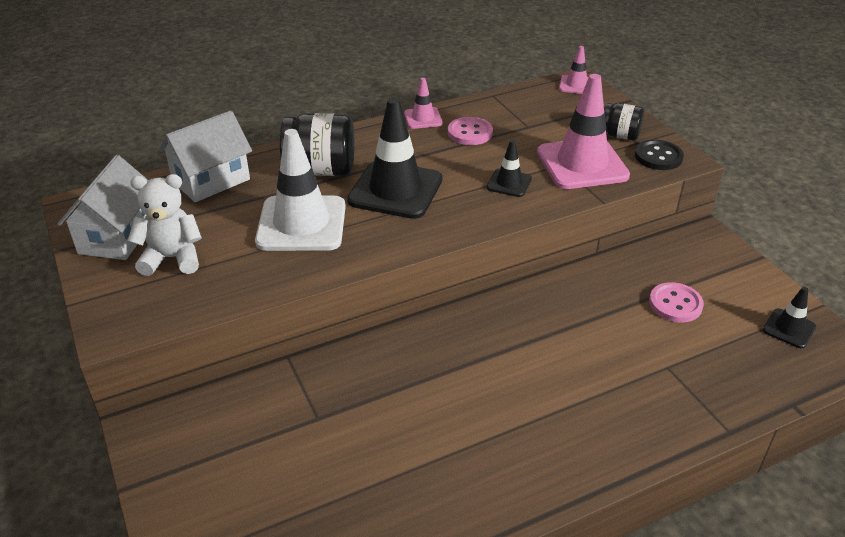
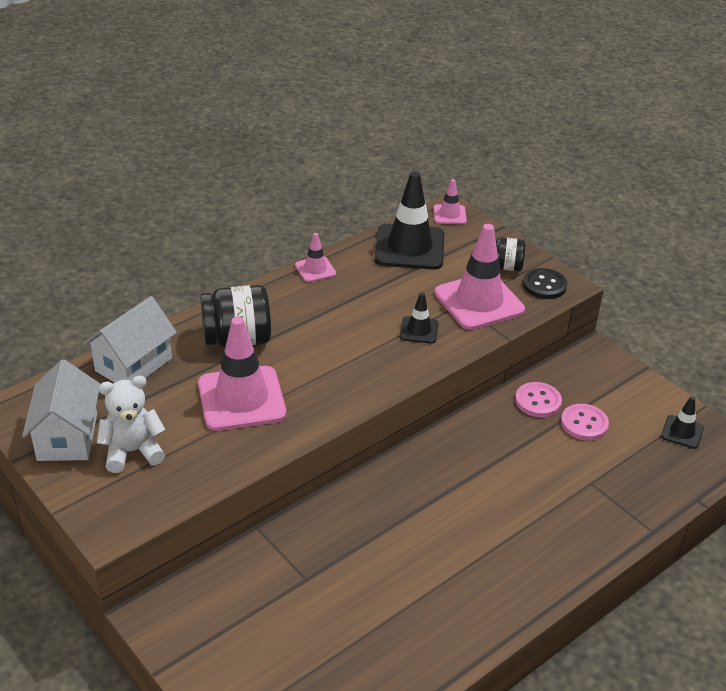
camera: 15 degrees left, 0 degrees up
white traffic cone [255,129,346,251] -> pink traffic cone [198,317,286,431]
black traffic cone [347,98,442,219] -> black traffic cone moved to [375,172,444,269]
pink button [448,117,493,145] -> pink button moved to [515,382,562,418]

